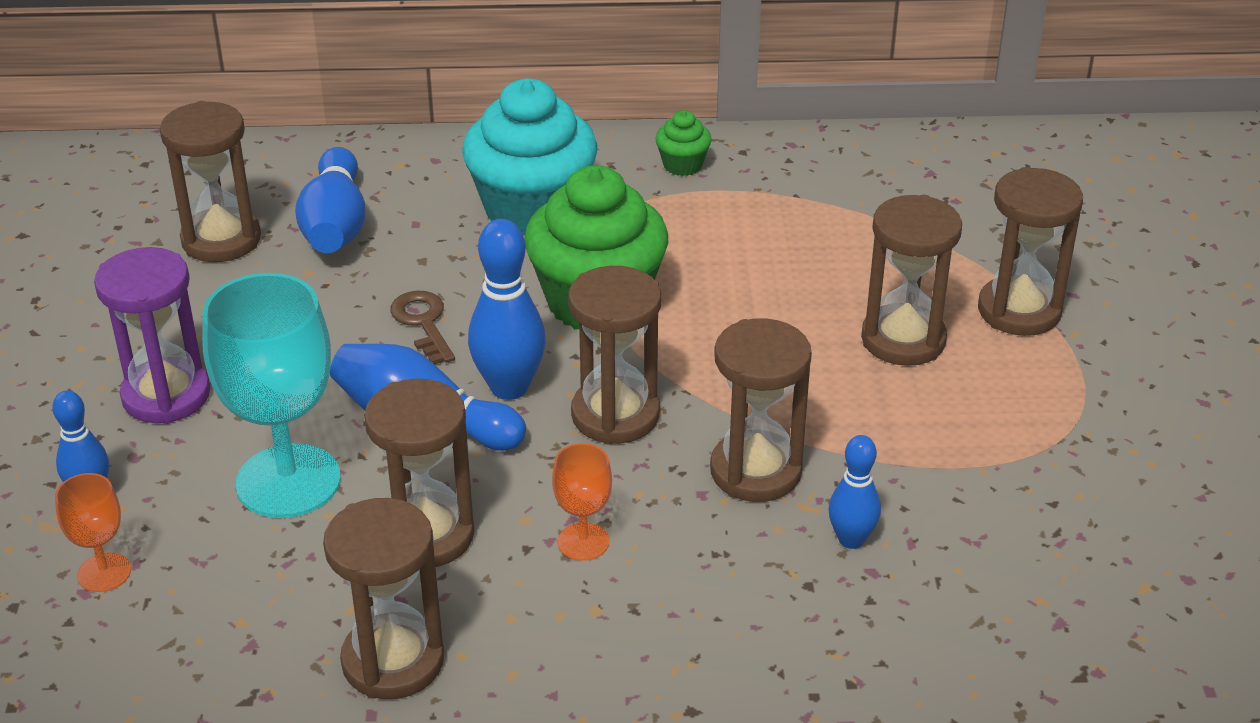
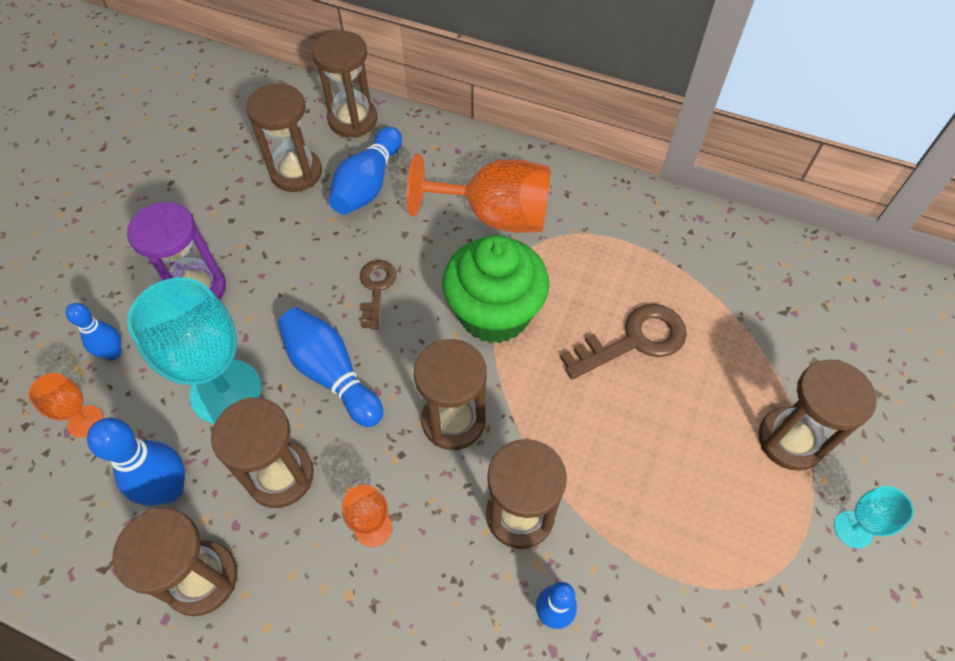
camera: 25 degrees right, 20 degrees up
turquoise cupcake [462,79,597,236] -> orange goblet [406,153,550,233]
blue bowling pin [468,219,546,400] -> blue bowling pin moved to [87,418,185,506]
green cupcake [655,110,712,176] -> none
brown hourglass [861,195,962,366] -> brown hourglass moved to [312,31,377,137]
none -> brown key [560,304,687,379]
none -> turquoise goblet [834,486,914,548]

